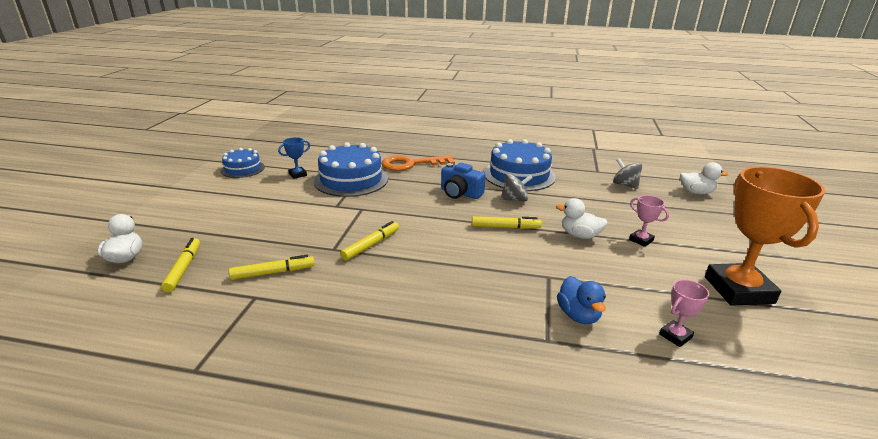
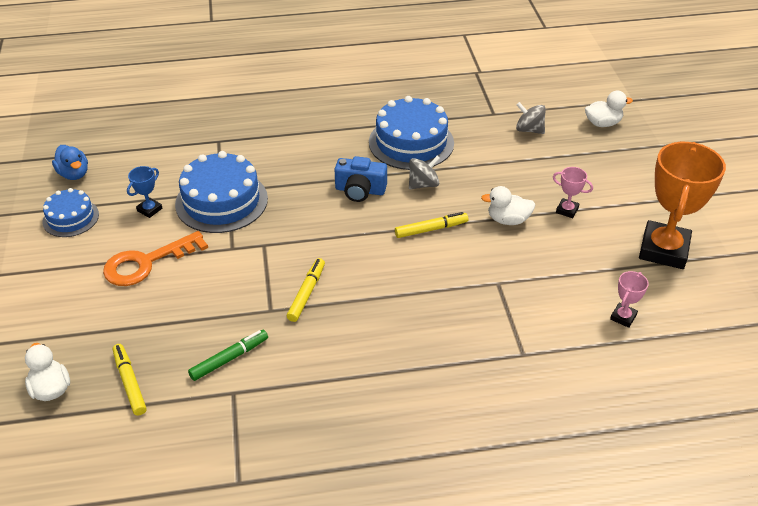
camera: 20 degrees left, 15 degrees up
yellow marker [229,255,315,280] -> green marker [188,330,268,381]
orange key [382,155,455,171] -> orange key moved to [103,231,208,286]
blue duck [557,276,606,324] -> blue duck moved to [52,145,88,180]
orange trophy [705,166,825,306] -> orange trophy turned 45 degrees clockwise [639,142,726,269]

